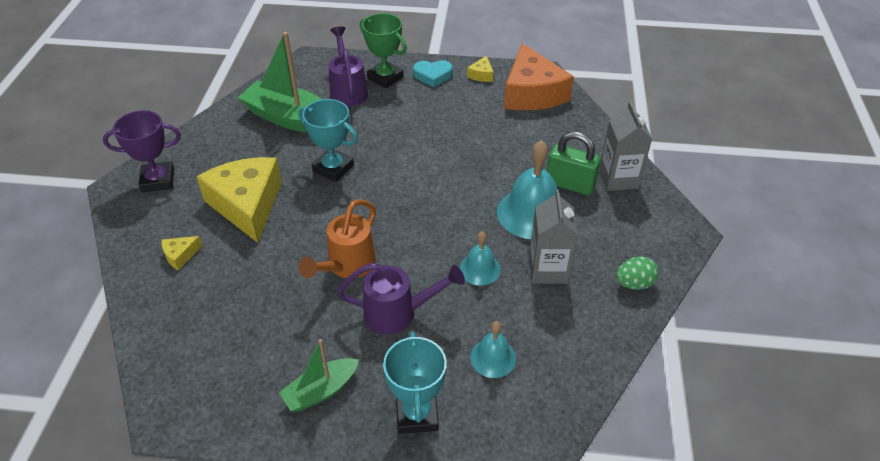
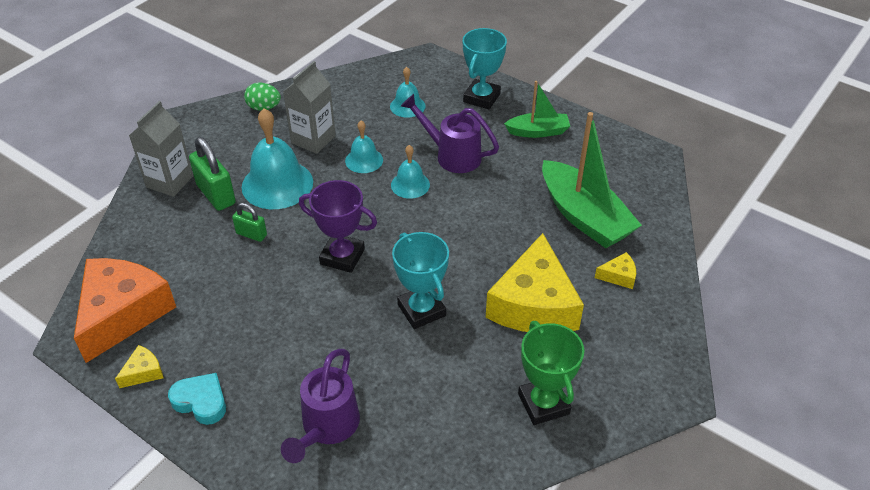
camera: 150 degrees left, 0 degrees up
purple trophy [103,110,181,193] -> purple trophy moved to [299,180,377,273]
green boat [238,32,322,132] -> green boat moved to [542,112,642,248]
orange watering can [298,199,376,278] -> none
green trophy [360,13,407,89] -> green trophy moved to [518,321,584,425]
none -> green padlock [232,203,267,242]
none -> turquoise bell [391,145,430,199]

